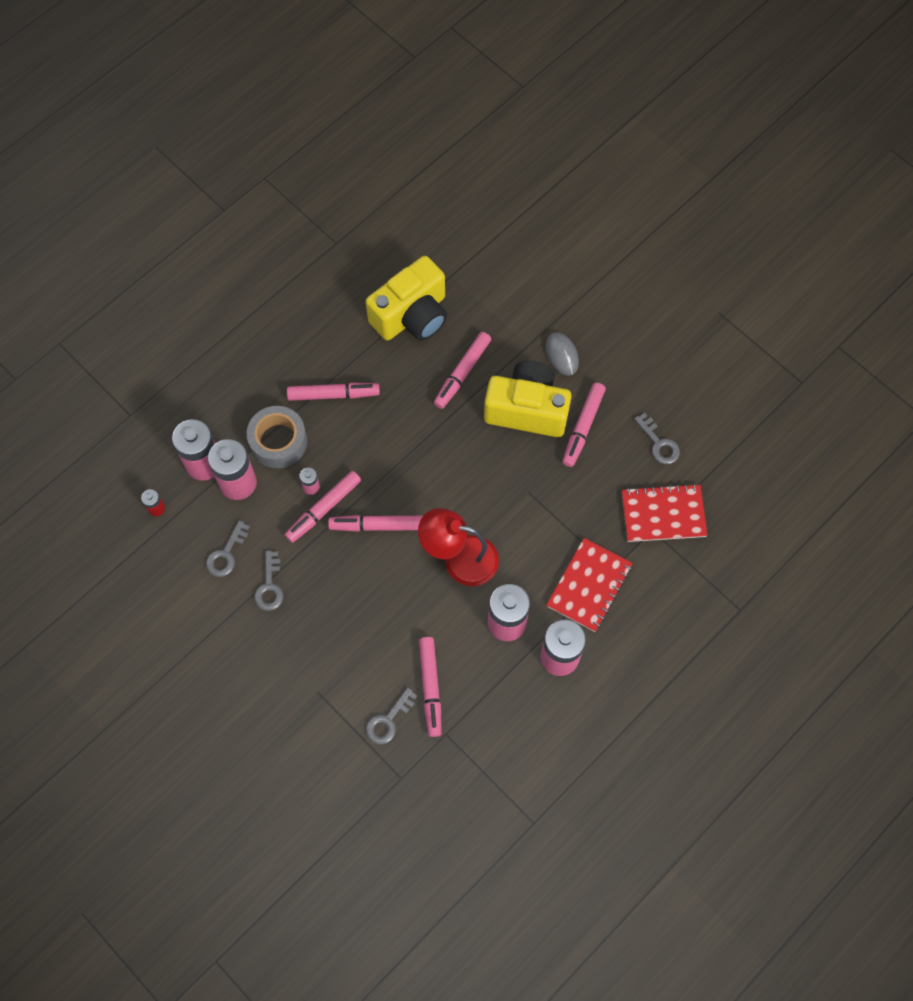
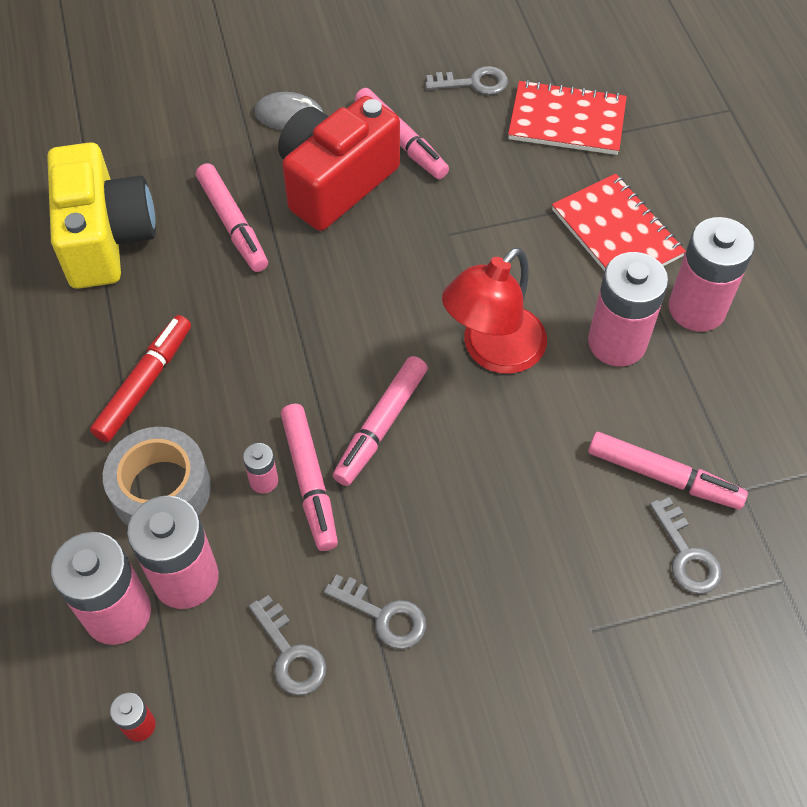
camera: 60 degrees left, 10 degrees down
pink marker [287,383,380,401] -> red marker [90,315,191,442]
yellow camera [484,361,572,437] -> red camera [278,96,400,231]
red notebook [622,484,708,542] -> red notebook turned 75 degrees clockwise [508,80,627,155]

